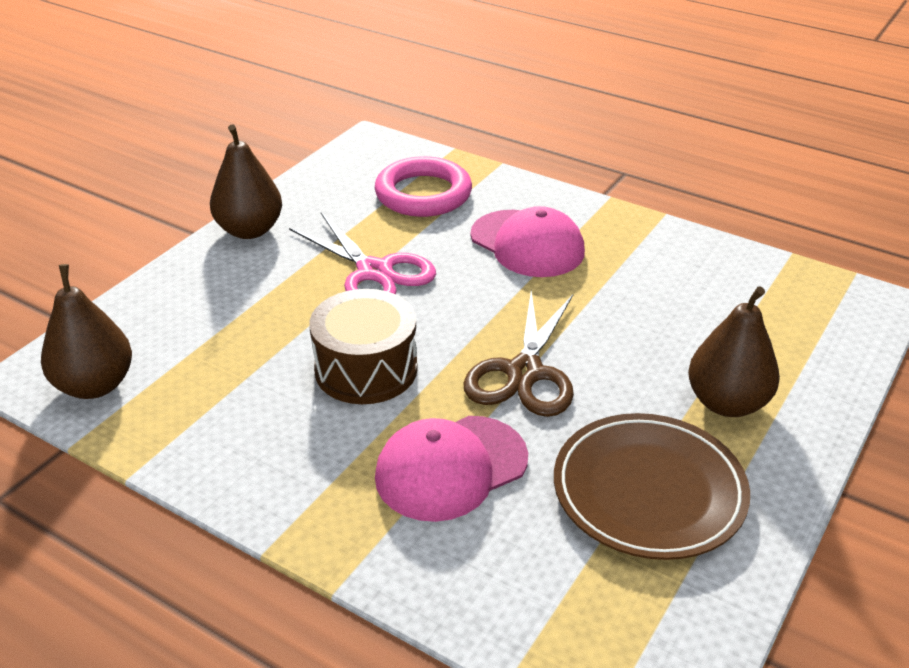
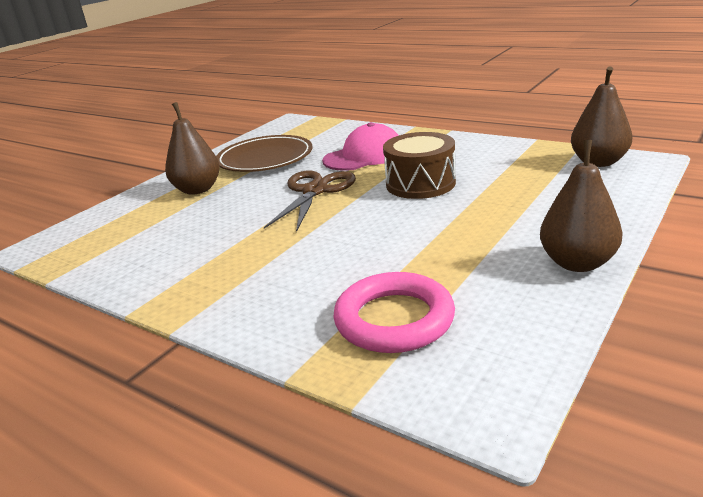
camera: 175 degrees left, 10 degrees down
pink scissors [289,213,436,294] -> none
pink cap [470,206,585,277] -> none

